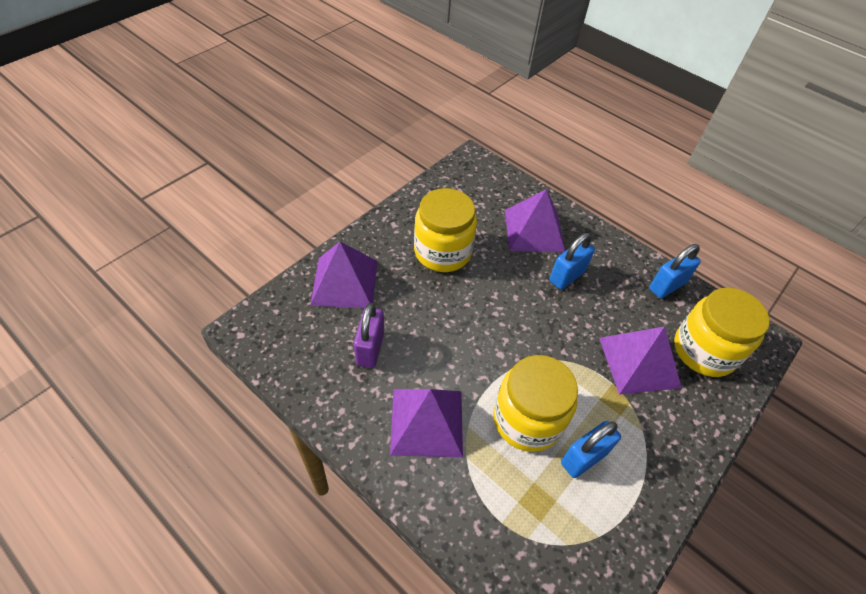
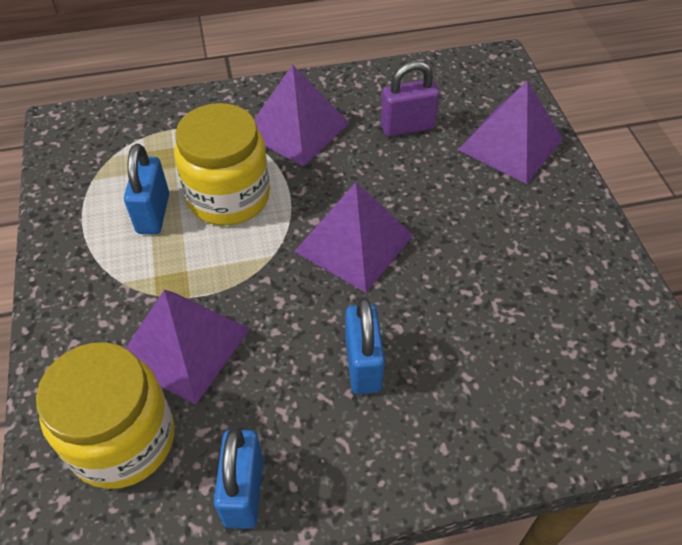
camera: 130 degrees right, 0 degrees up
purple padlock [354,303,384,368] -> purple padlock turned 60 degrees counterclockwise [381,61,440,137]
yellow jar [414,188,477,272] -> none
purple pyramid [505,189,565,252] -> purple pyramid moved to [294,182,413,293]

